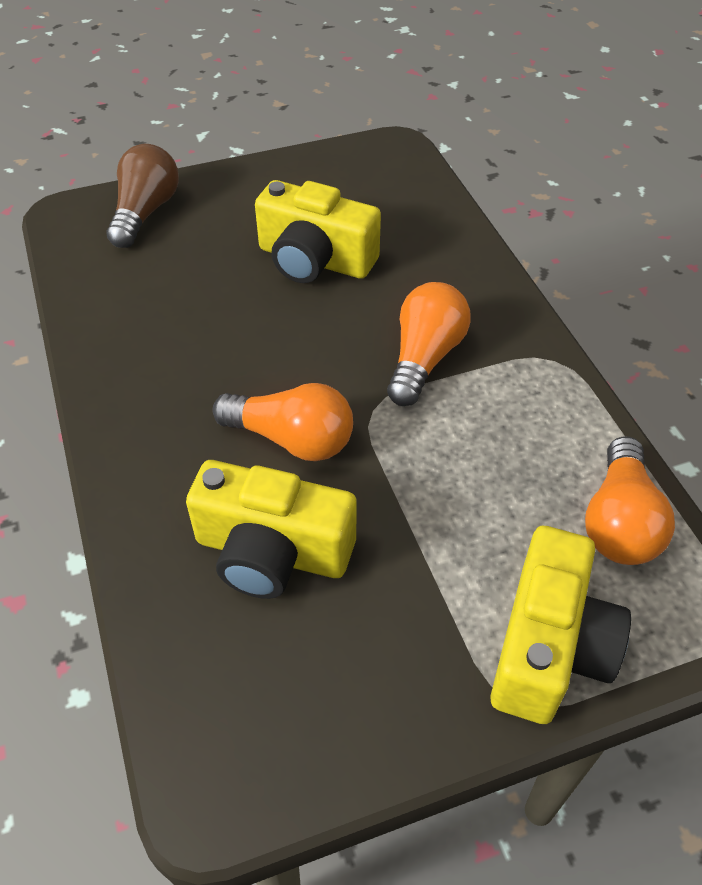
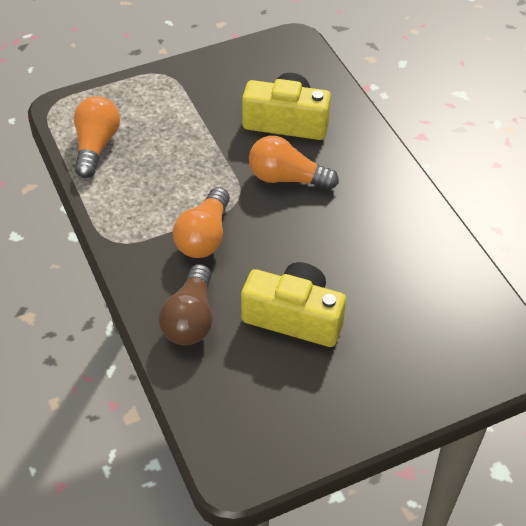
camera: 175 degrees right, 0 degrees up
brown light bulb [107,144,179,248] -> brown light bulb moved to [159,264,213,346]
yellow camera [490,526,631,724] -> none

